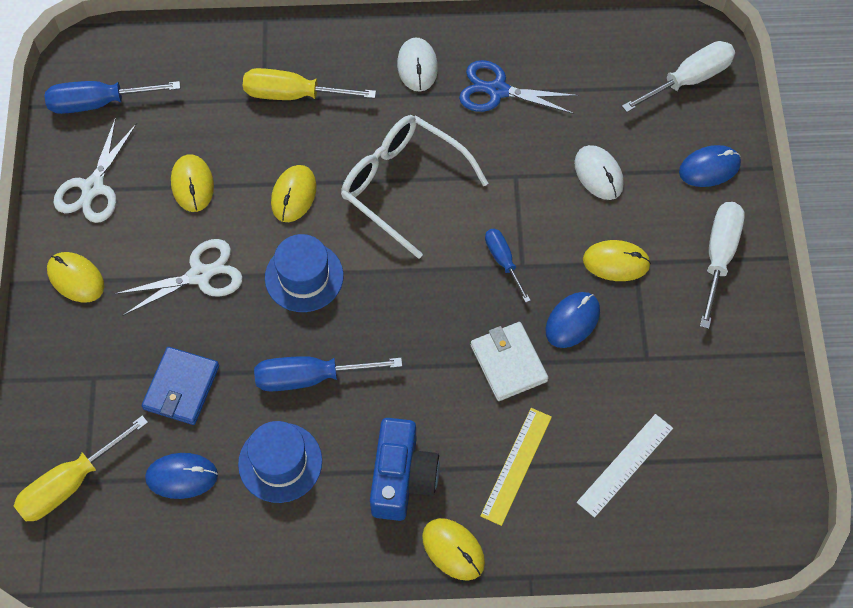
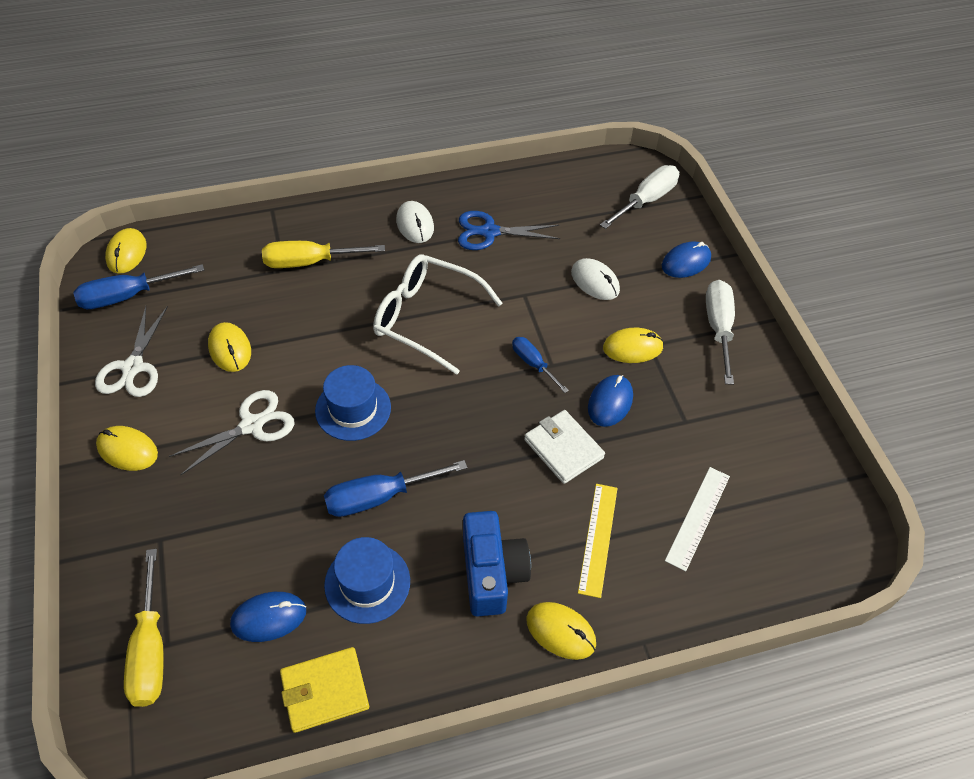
camera: 15 degrees left, 10 degrees down
yellow screwdriver [14,415,148,521] -> yellow screwdriver turned 45 degrees counterclockwise [124,549,164,707]
blue wallet [142,347,219,425] -> none
yellow mouse [271,165,317,222] -> yellow mouse moved to [105,228,146,274]
none -> yellow wallet [280,647,369,733]

